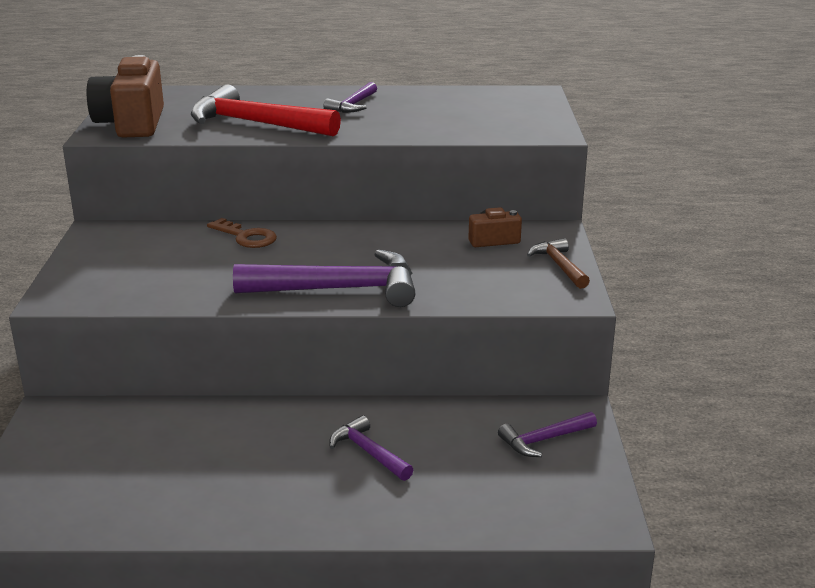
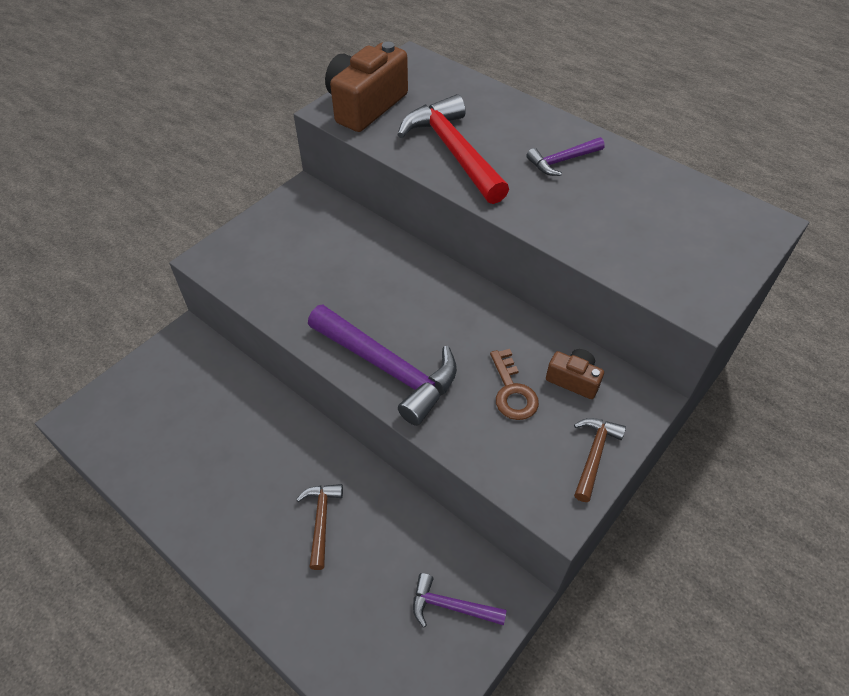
camera: 40 degrees right, 25 degrees up
brown key [207,218,277,248] -> brown key moved to [490,349,539,420]
purple hammer [329,415,413,481] -> brown hammer [296,484,343,570]

